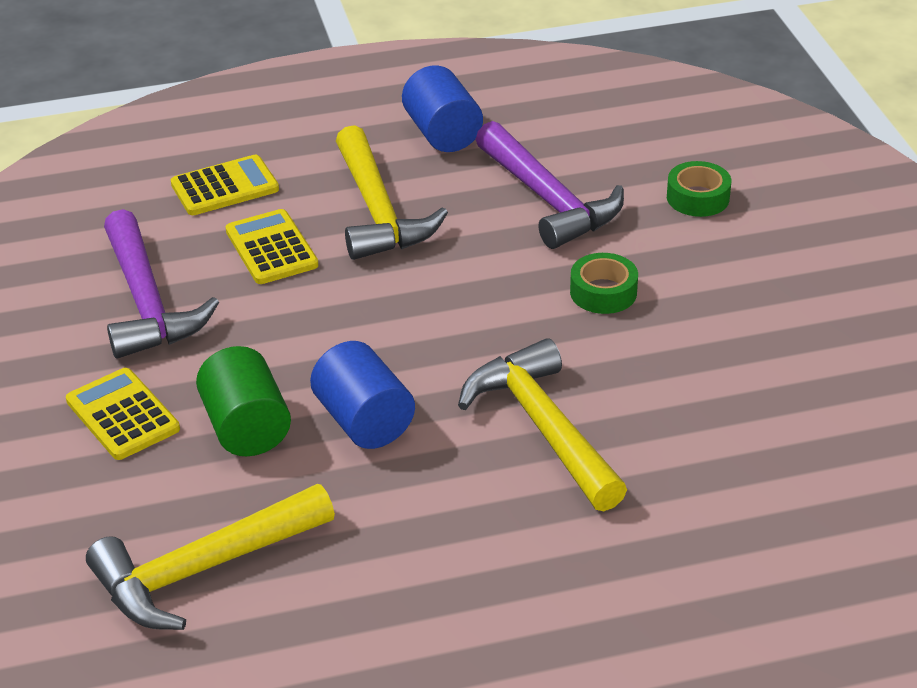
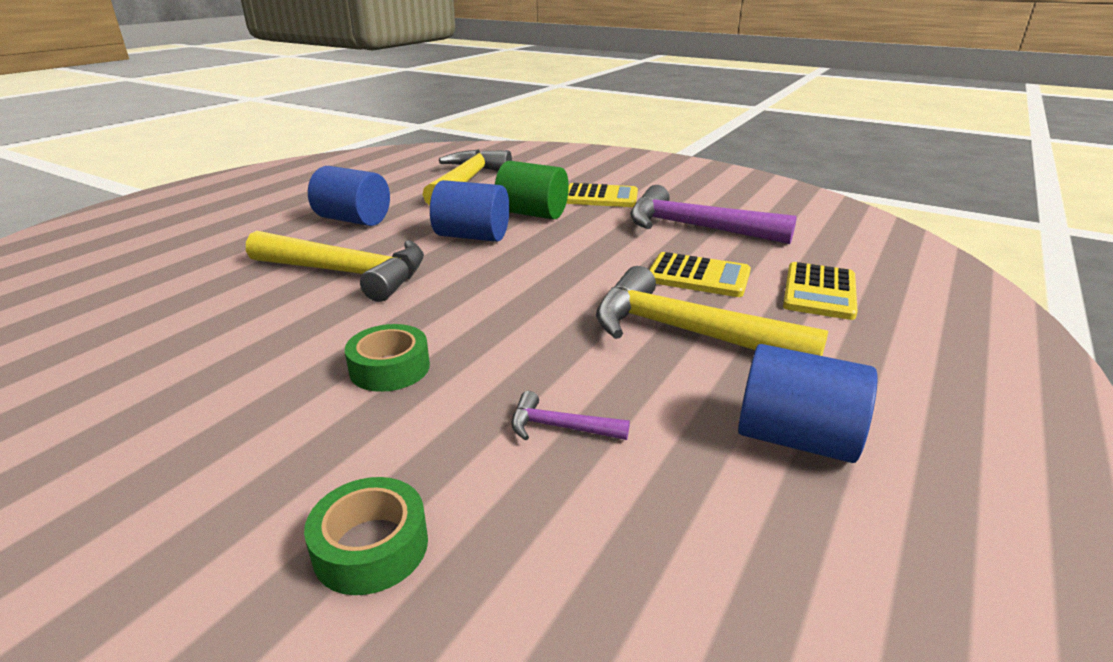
camera: 135 degrees right, 10 degrees down
purple hammer [475,121,624,249] -> purple hammer [511,391,630,440], size x0.43
none -> blue cylinder [308,166,390,226]

